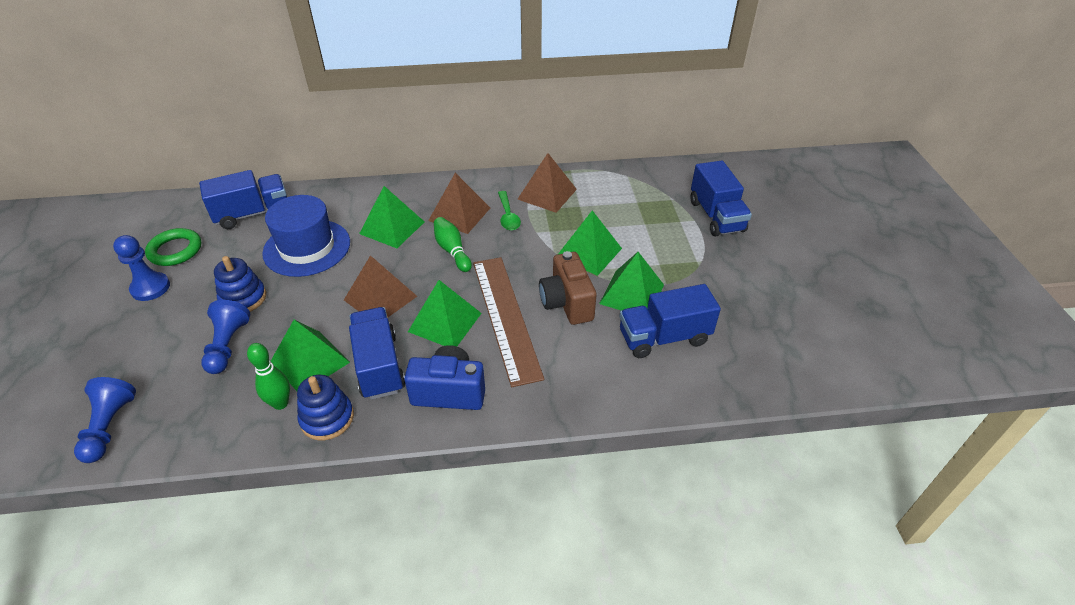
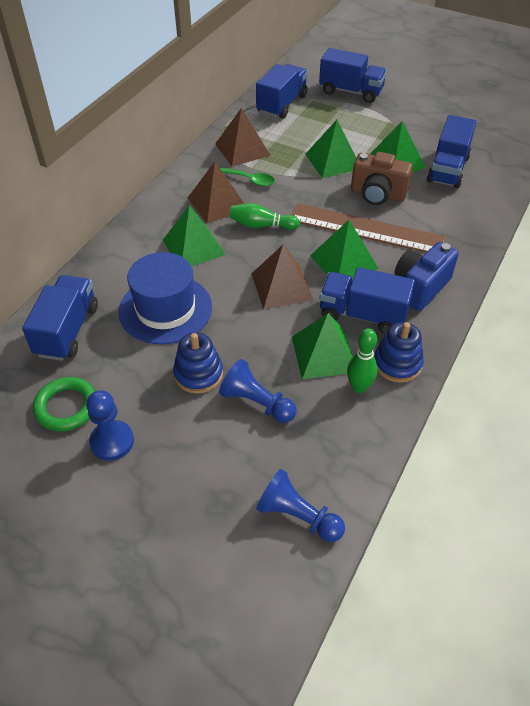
camera: 55 degrees left, 5 degrees up
none -> blue truck [256,64,308,119]

